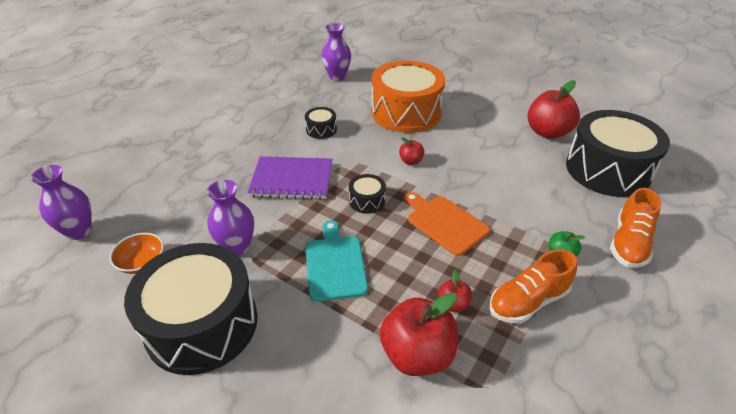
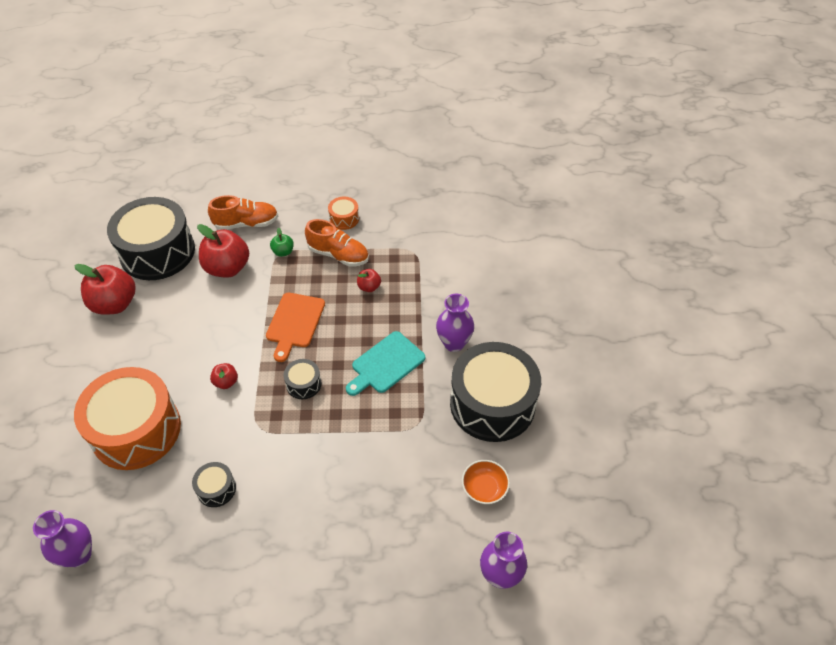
camera: 125 degrees left, 10 degrees up
purple vase [207,180,254,256] -> purple vase moved to [436,294,474,352]
purple notebook [247,156,332,199] -> none
red apple [380,292,458,376] -> red apple moved to [197,224,249,278]
none -> orange drum [328,197,359,230]

